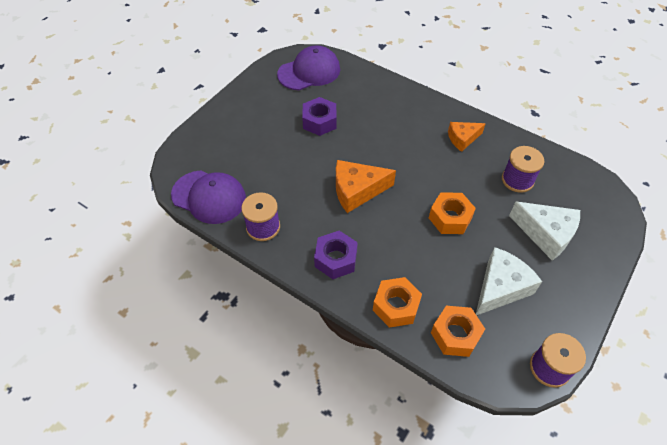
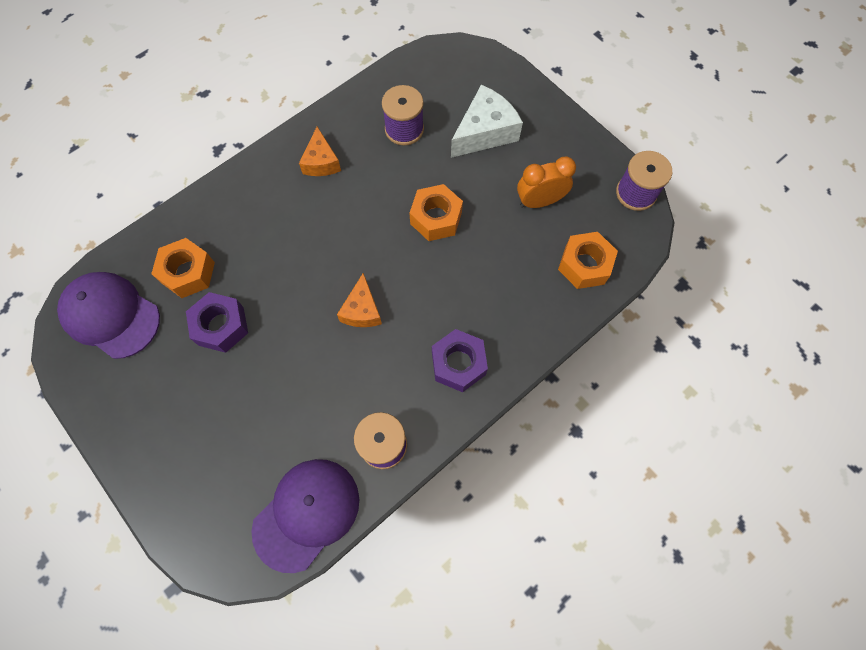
camera: 75 degrees left, 15 degrees up
purple cap [277,45,340,90] -> purple cap turned 45 degrees counterclockwise [57,272,160,359]
orange cheese [336,160,396,213] -> orange cheese [337,273,382,327], size x0.64
orange nut [373,277,422,328] -> orange nut moved to [151,238,215,298]
white cheese [476,247,542,315] -> orange clock [517,156,576,208]

